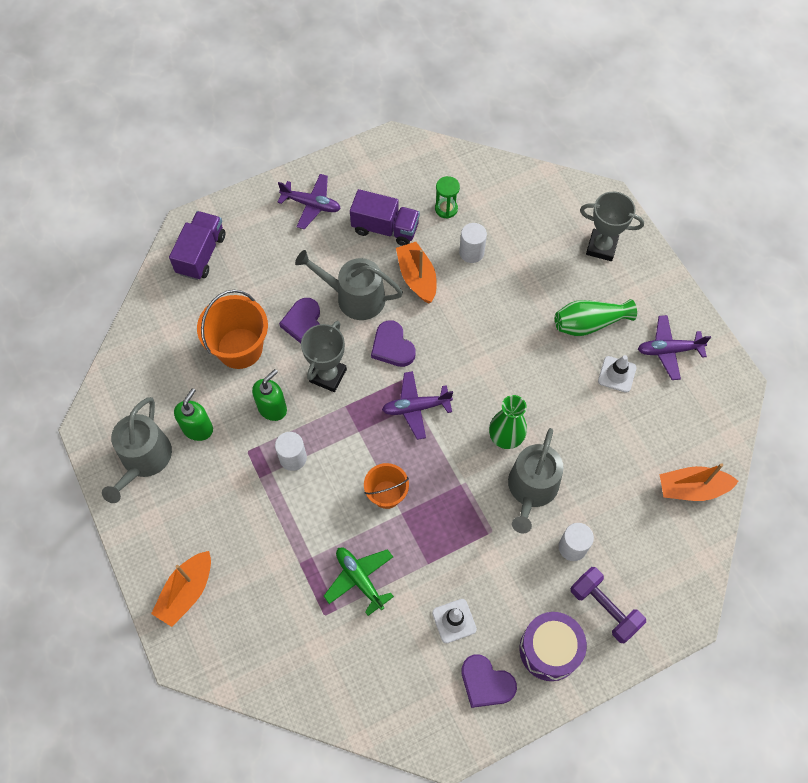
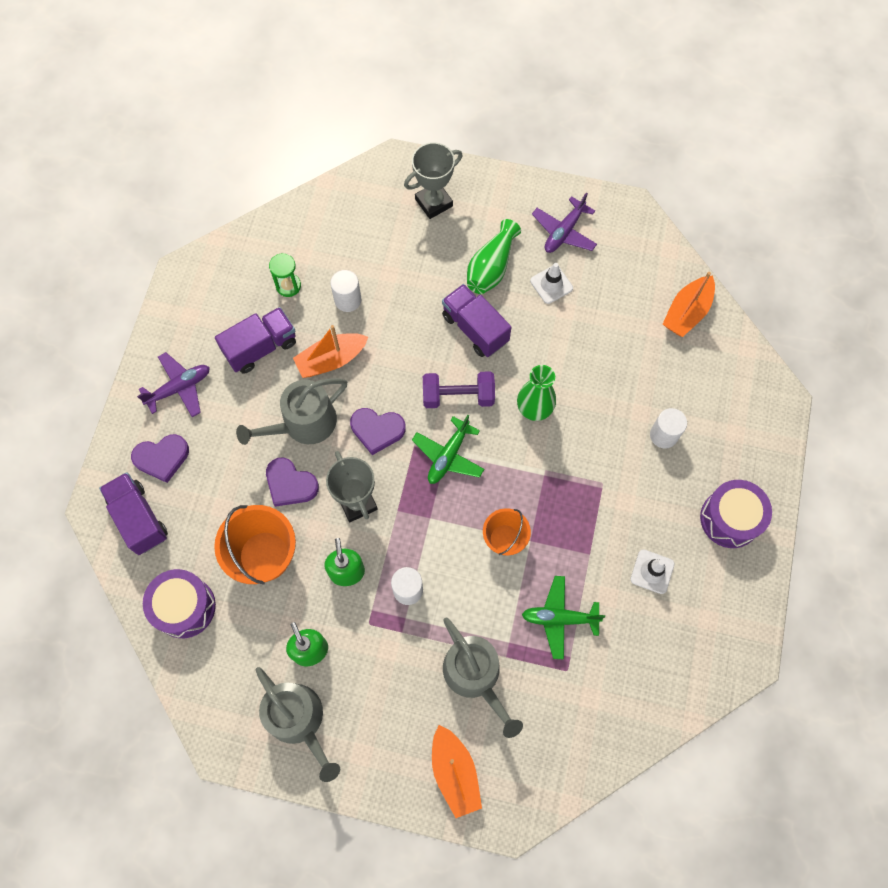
camera: 50 degrees left, 5 degrees up
purple plane [382,371,453,440] -> green plane [412,415,484,484]
orange boat [396,242,437,303] -> orange boat turned 45 degrees counterclockwise [293,325,368,378]
purple heart [461,654,517,708] -> purple heart moved to [131,434,189,483]
grey watering can [508,428,564,534] -> grey watering can moved to [443,618,523,738]
purple dumbbell [571,567,646,643] -> purple dumbbell moved to [423,371,495,408]
none -> purple drum [143,569,216,638]
none -> purple truck [442,284,512,357]

